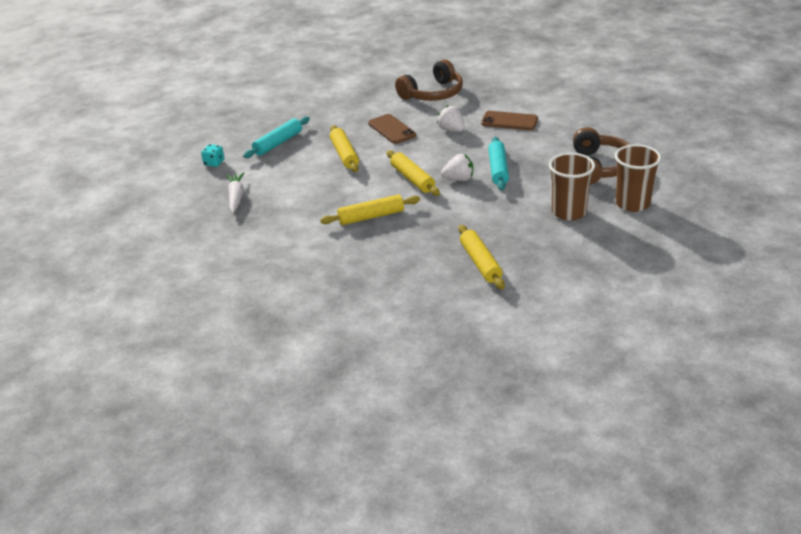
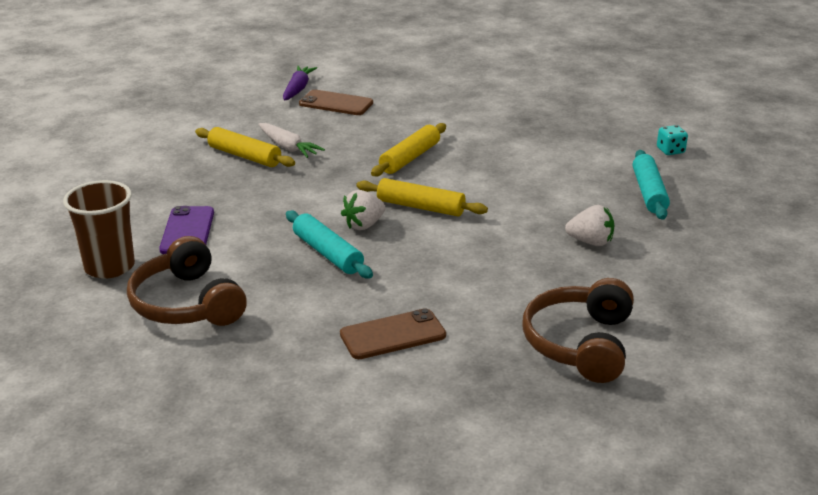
camera: 140 degrees right, 5 degrees down
white carrot [227,172,244,213] -> white carrot moved to [259,123,325,158]
yellow rolling pin [330,125,359,172] -> none
brown phone [368,114,416,144] -> brown phone moved to [299,89,373,115]
white strawberry [437,105,465,132] -> white strawberry moved to [565,205,614,246]
brown cup [549,153,595,221] -> purple phone [159,206,214,254]
none -> purple carrot [283,66,317,100]

